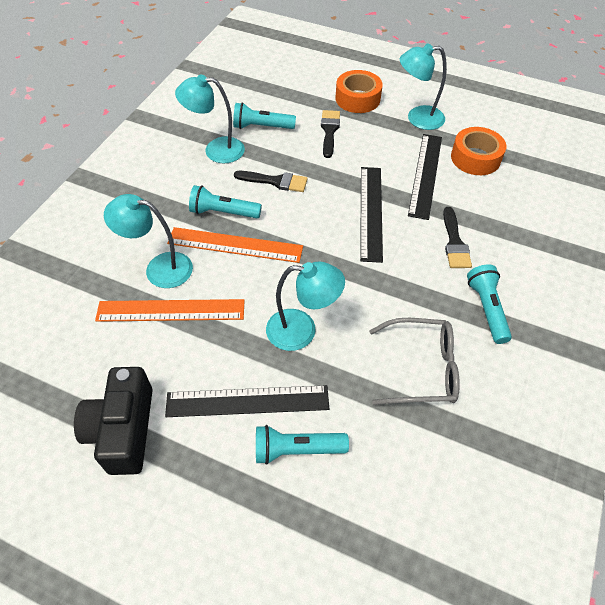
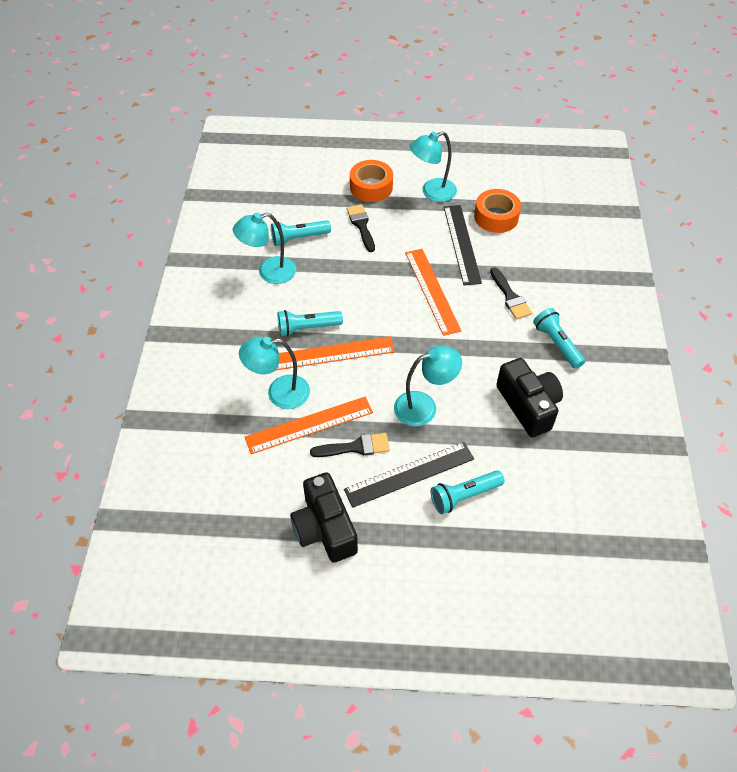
camera: 20 degrees left, 0 degrees up
black brush [234,171,308,192] -> black brush moved to [310,433,390,457]
black ruler [360,167,383,263] -> orange ruler [405,249,461,336]
grey glasses [369,318,460,405] -> black camera [496,358,563,437]

